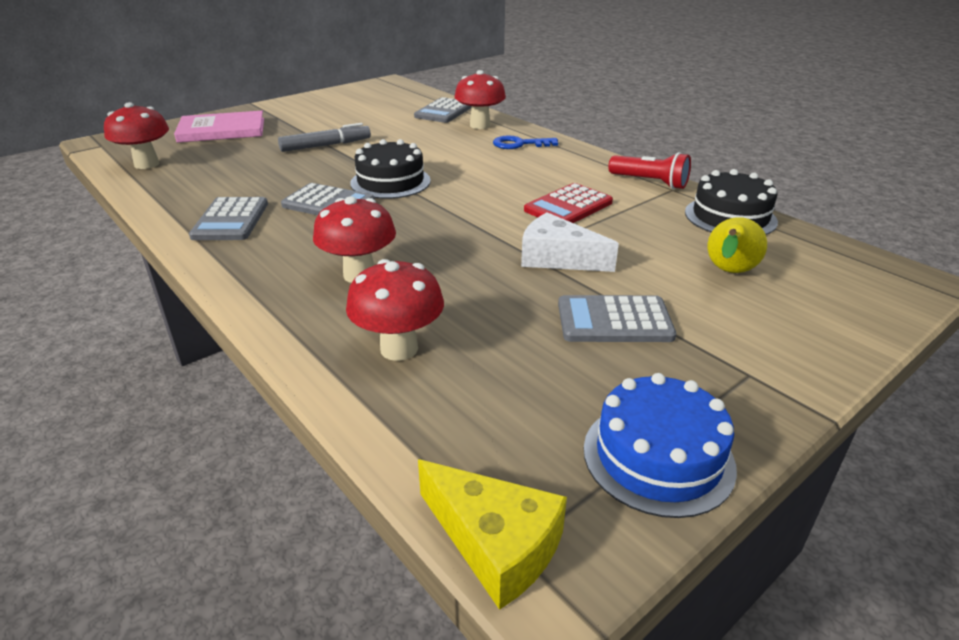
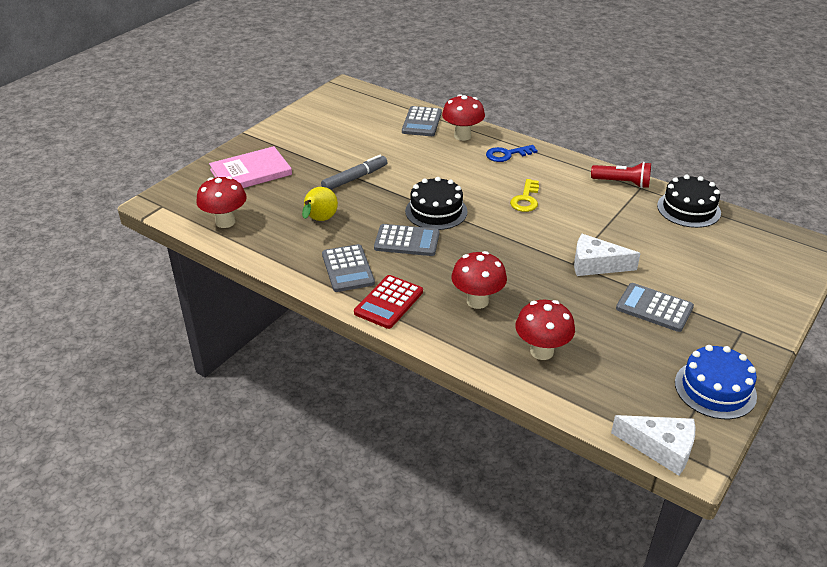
camera: 15 degrees left, 5 degrees up
yellow cheese [418,459,567,610] -> white cheese [611,415,695,476]
red calculator [524,183,613,223] -> red calculator moved to [354,275,423,329]
grey calculator [558,295,676,342] -> grey calculator turned 45 degrees clockwise [616,283,694,332]
yellow pear [708,217,767,273] -> yellow pear moved to [302,187,338,221]
none -> yellow key [510,179,539,212]

